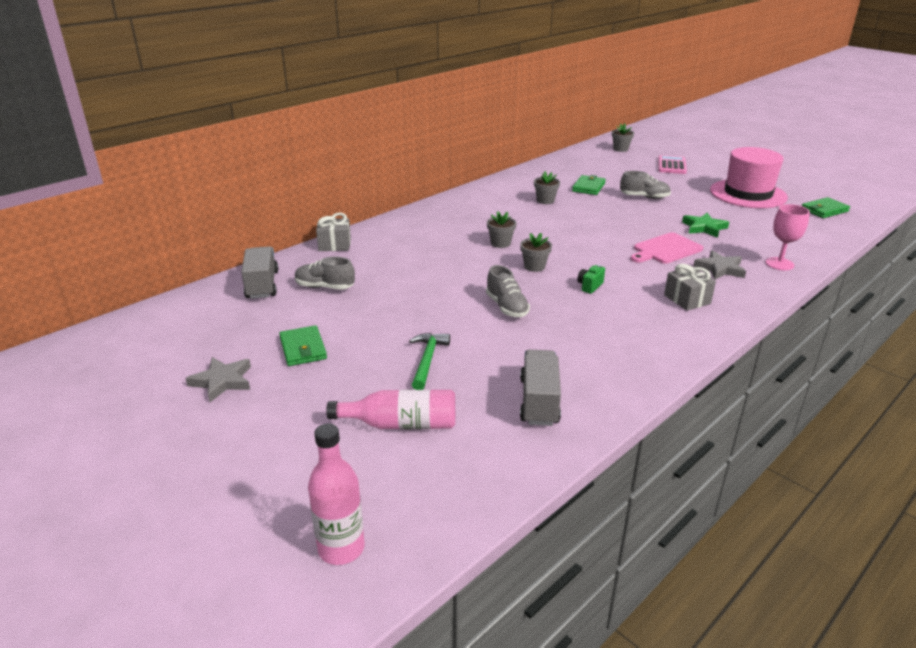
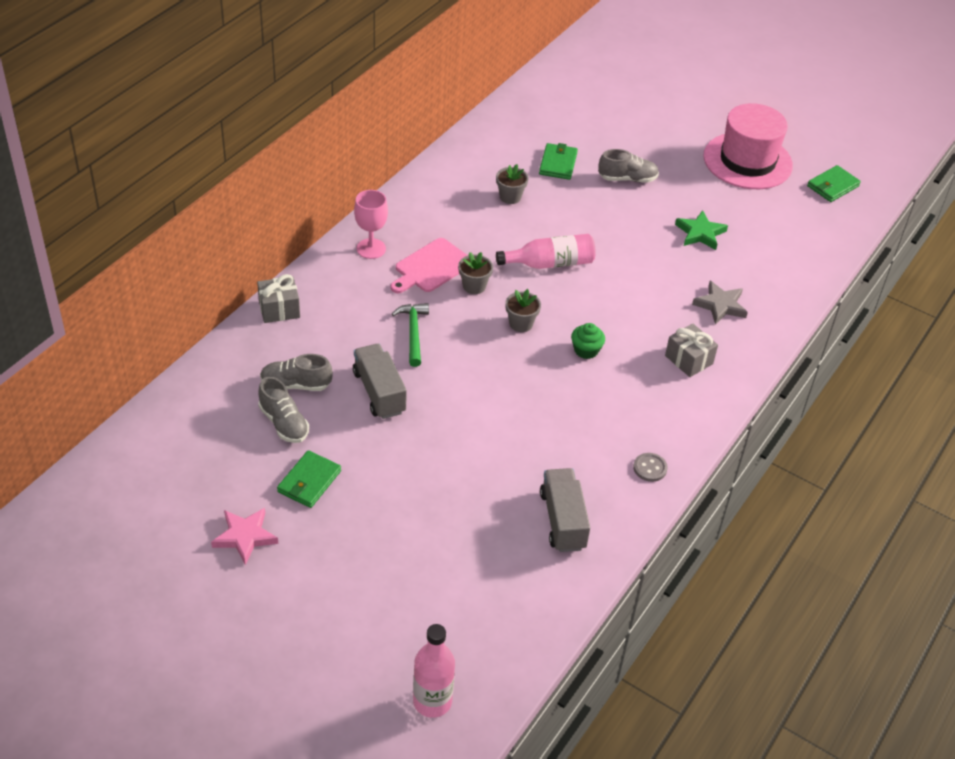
camera: 15 degrees left, 15 degrees up
grey star [185,357,251,402] -> pink star [211,508,278,565]
grey truck [241,246,278,299] -> grey truck moved to [353,344,407,419]
green wallet [279,325,327,366] -> green wallet turned 60 degrees clockwise [277,450,341,508]
pink bottle [326,390,455,429] -> pink bottle moved to [496,234,596,269]
green hammer [409,333,450,390] -> green hammer moved to [392,303,429,367]
grey shoe [486,265,530,317] -> grey shoe moved to [258,377,309,443]
green camera [577,265,605,294] -> green cupcake [571,323,605,359]
grey flower pot [612,123,634,152] -> none
pink cutting board [631,232,704,264] -> pink cutting board moved to [391,238,468,293]
pink calculator [658,155,687,174] -> none
pink goblet [765,204,810,270] -> pink goblet moved to [354,190,388,259]
none -> grey button [633,453,668,482]

